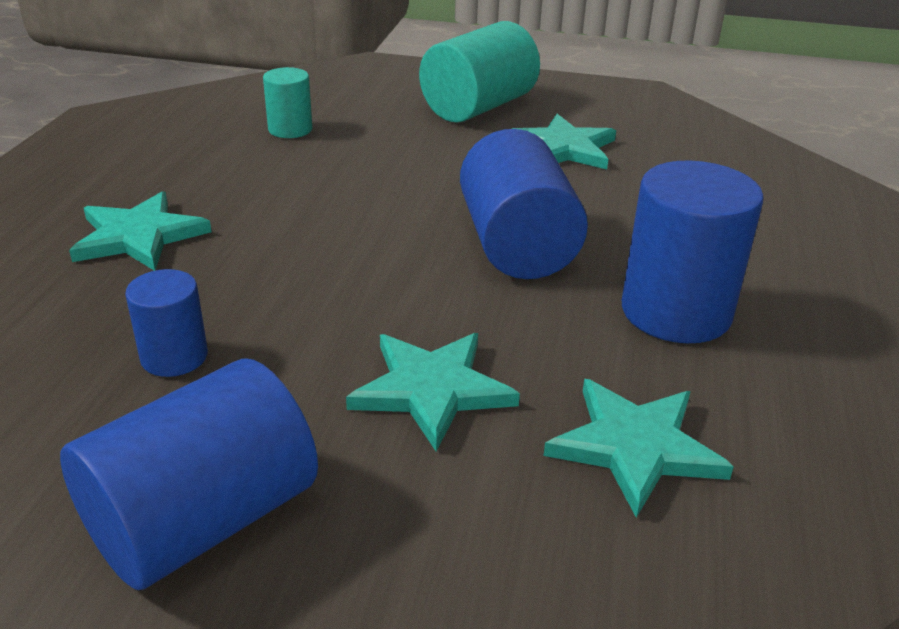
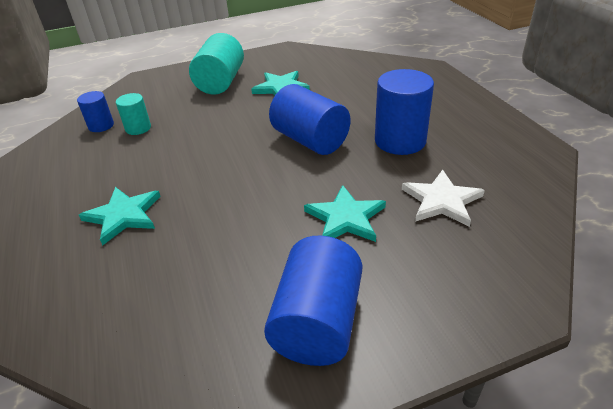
camera: 30 degrees left, 5 degrees up
blue cylinder [125,269,208,377] -> blue cylinder moved to [77,91,114,132]
turquoise star [544,379,734,518] -> white star [402,170,485,227]

